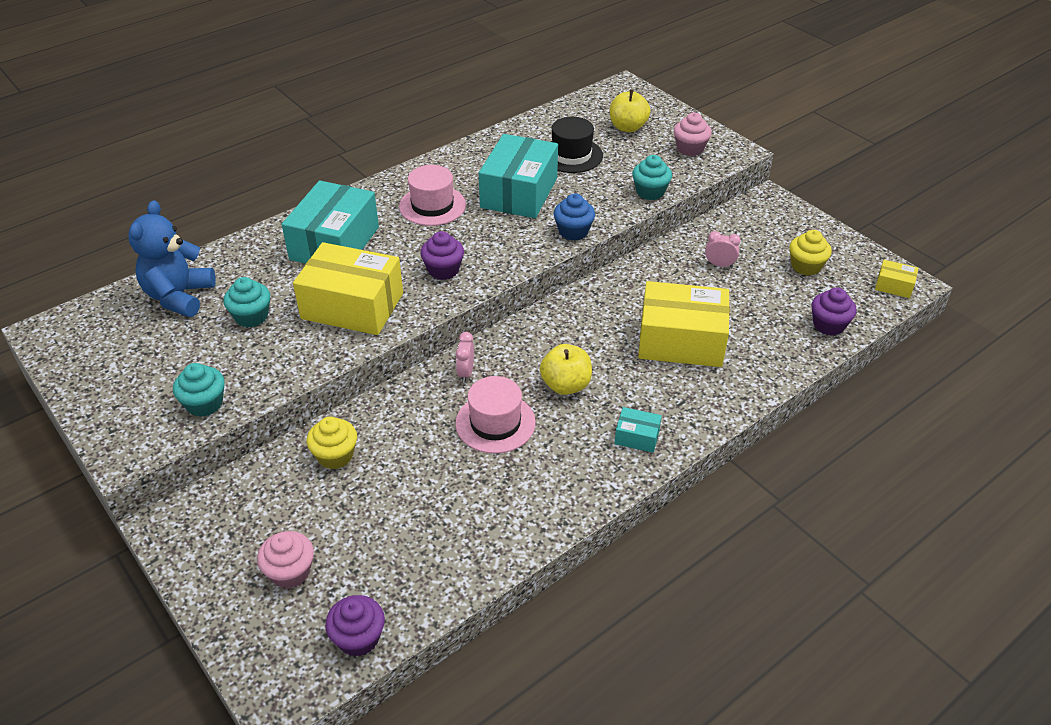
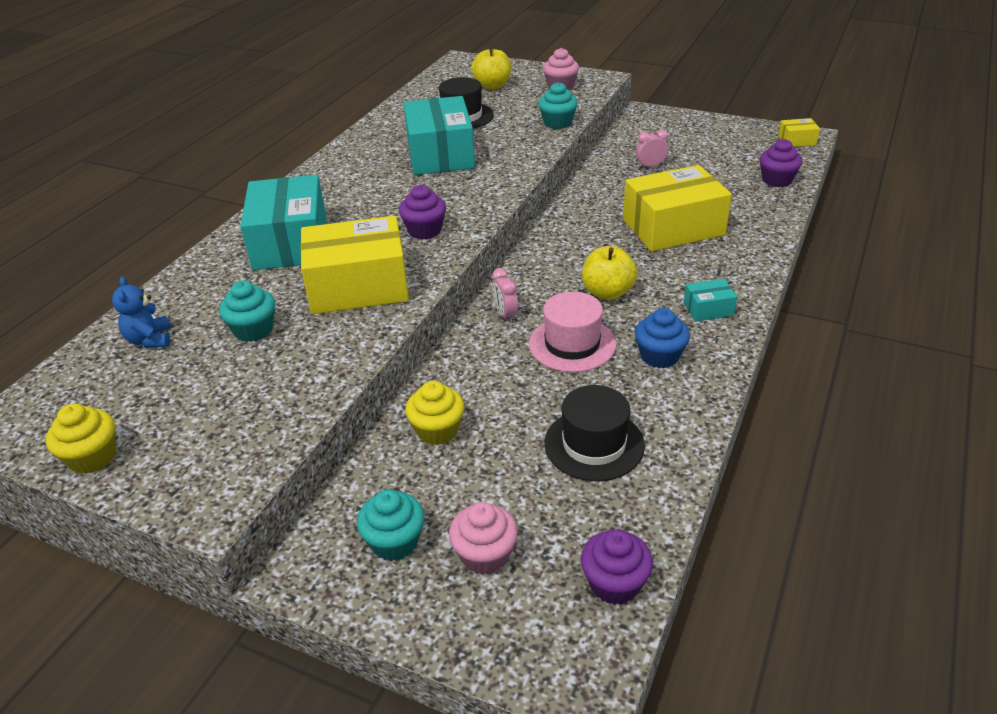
camera: 25 degrees left, 5 degrees down
blue teddy bear [128,200,215,317] -> blue teddy bear [112,277,171,348], size x0.56
turquoise cupcake [173,363,225,417] -> turquoise cupcake moved to [357,489,424,561]
pink hat [399,165,466,226] -> none
blue cupcake [554,194,595,241] -> blue cupcake moved to [635,308,690,368]
yellow cupcake [790,230,832,276] -> yellow cupcake moved to [46,404,116,474]
none -> black hat [544,385,645,481]

